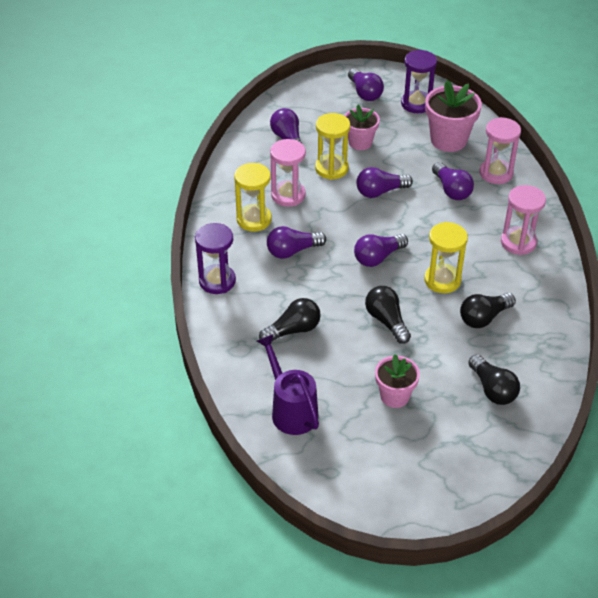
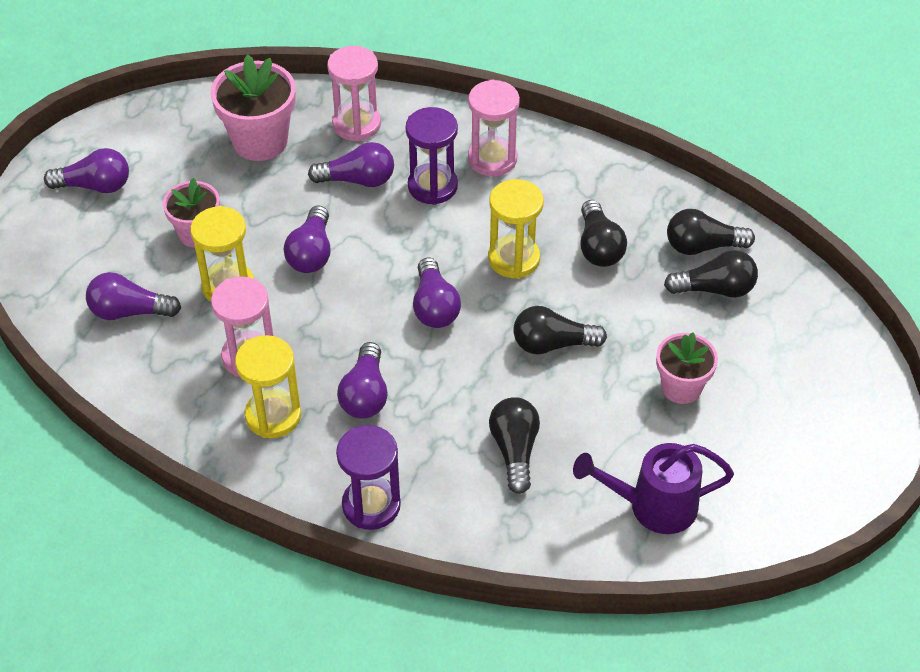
camera: 65 degrees left, 5 degrees up
purple hourglass [401,50,437,113] -> purple hourglass moved to [406,107,458,205]
none -> black light bulb [667,209,755,255]

